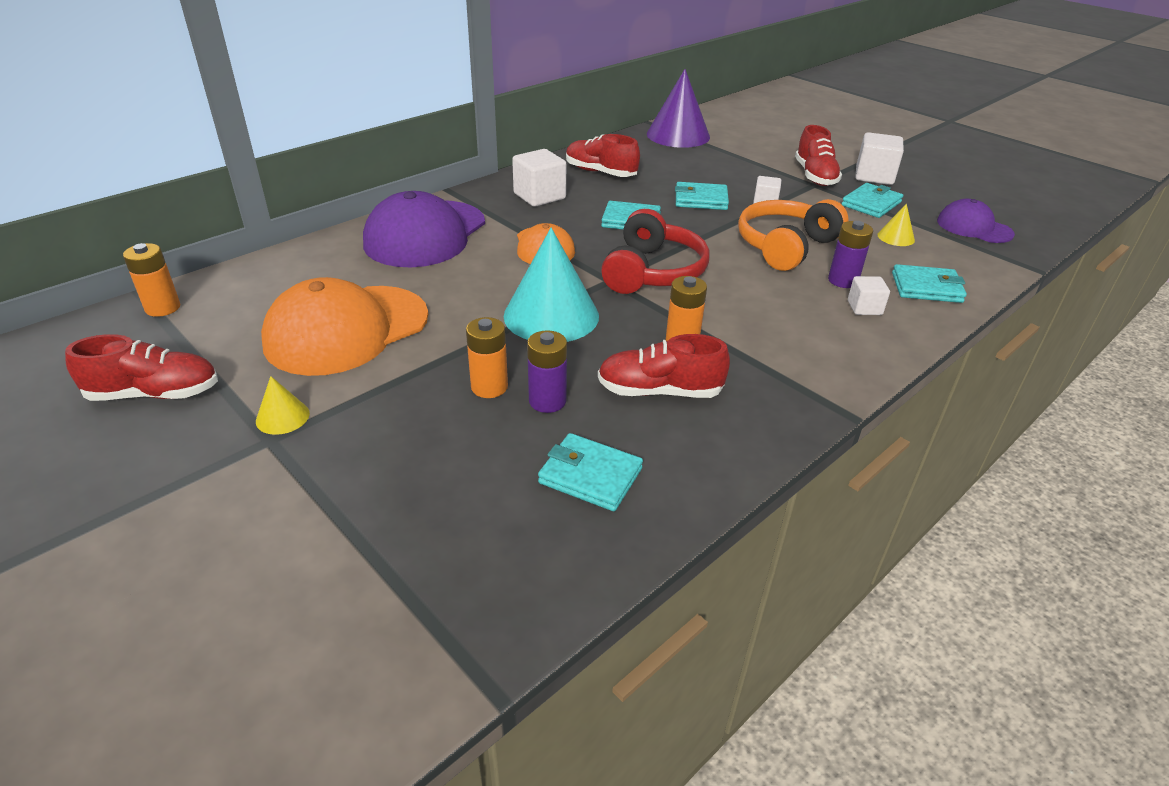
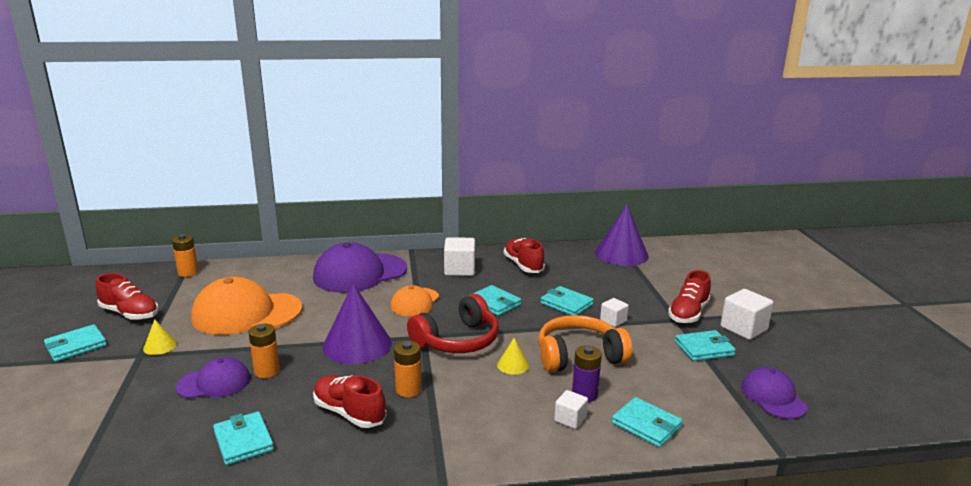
camera: 35 degrees right, 15 degrees down
turquoise cone [504,228,599,342] -> purple cone [323,283,392,364]
purple battery [527,330,567,413] -> none
yellow cone [878,204,915,246] -> yellow cone moved to [497,338,529,375]
none -> turquoise wallet [44,324,107,362]
none -> purple cap [176,357,250,399]

